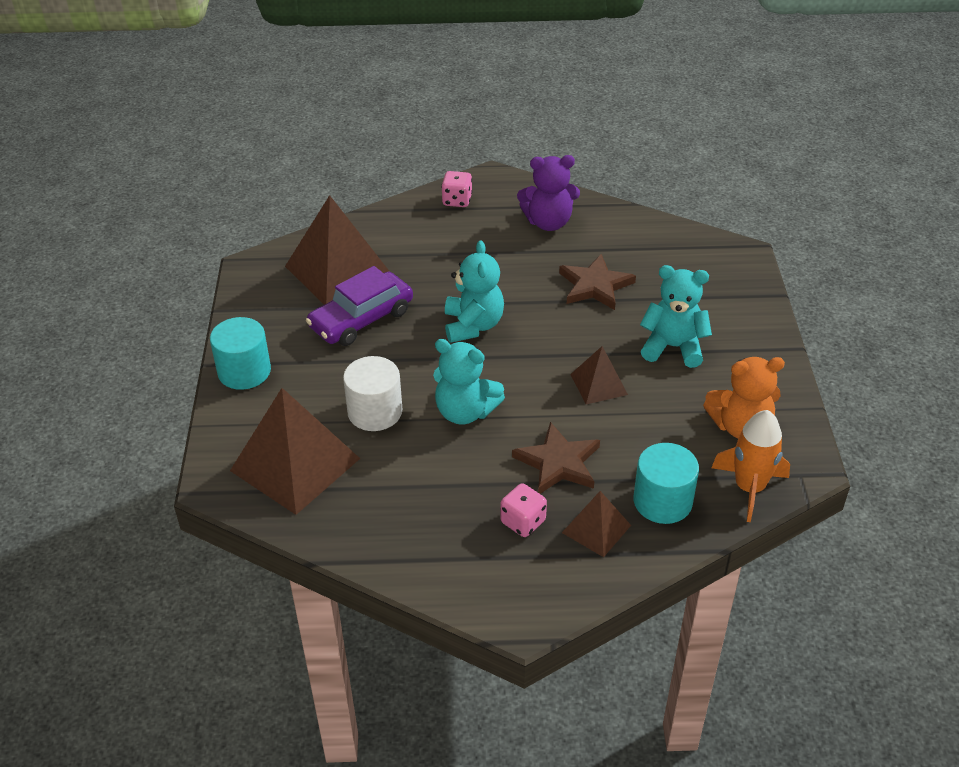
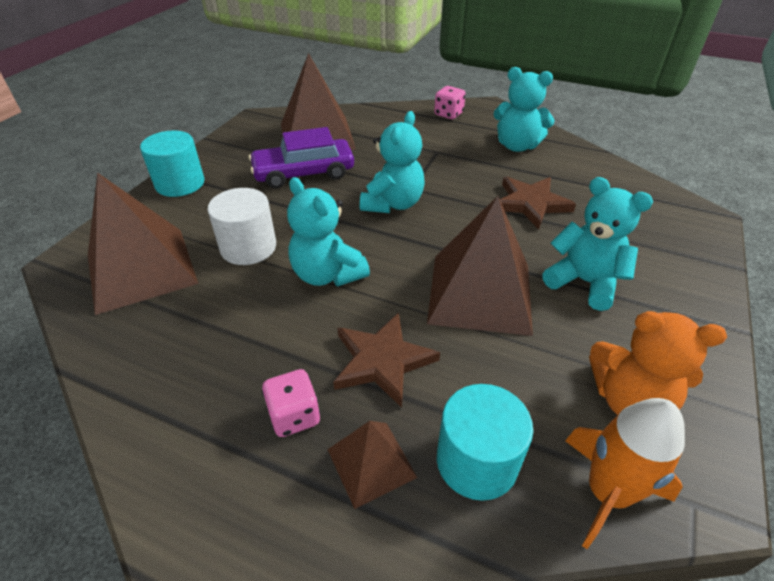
camera: 25 degrees right, 0 degrees up
purple teddy bear [517,155,580,231] -> turquoise teddy bear [493,67,555,152]
brown pyramid [570,346,628,404] -> brown pyramid [427,196,533,336], size x1.93

